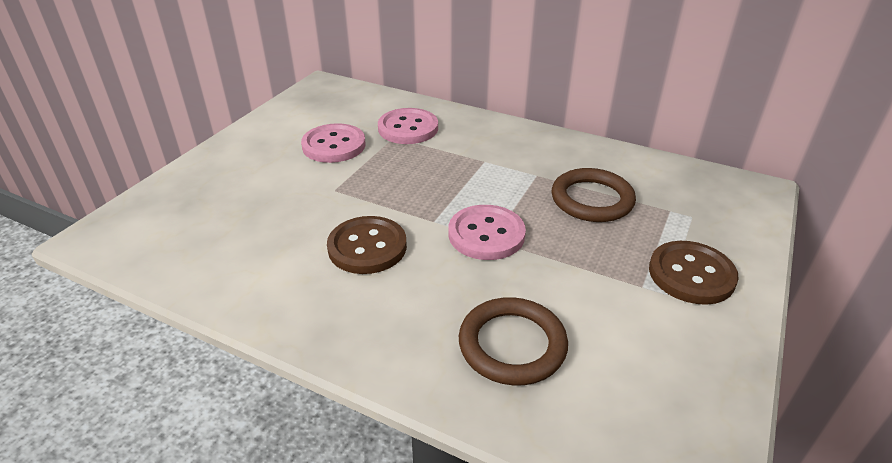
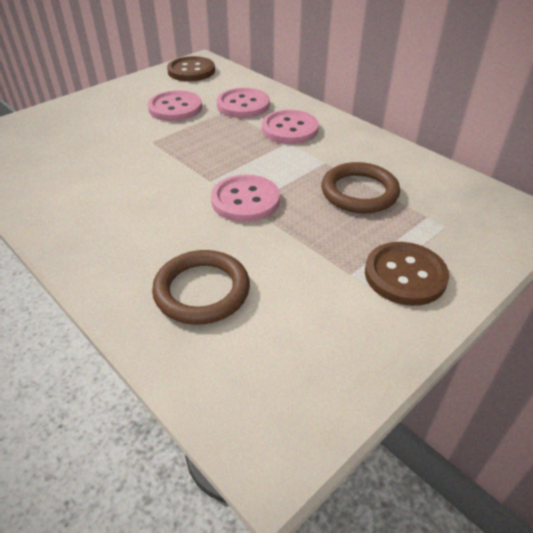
camera: 20 degrees right, 5 degrees up
brown button [327,216,407,274] -> brown button moved to [167,56,215,81]
none -> pink button [262,110,319,144]

